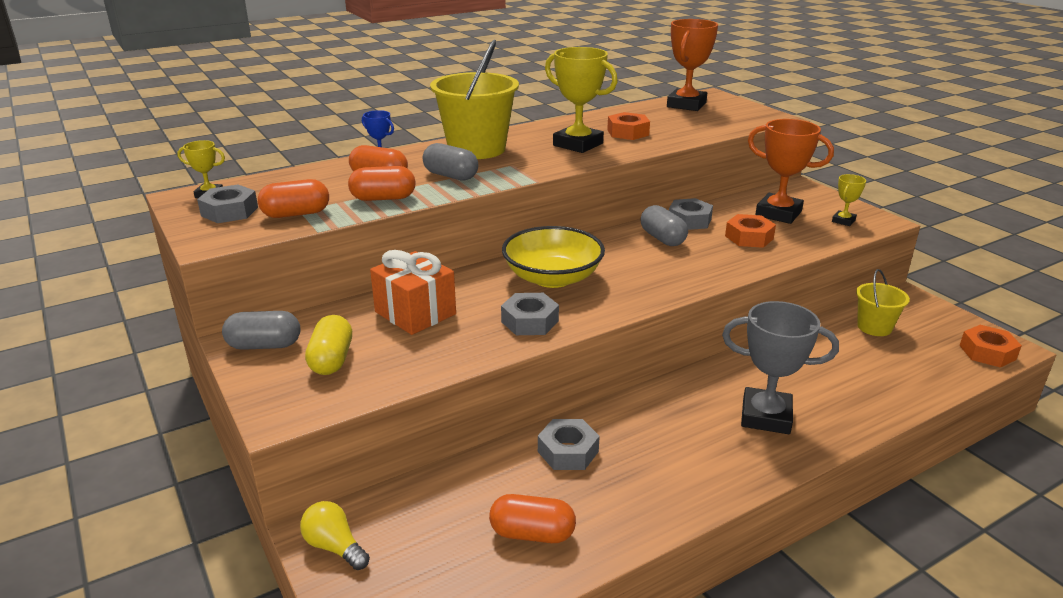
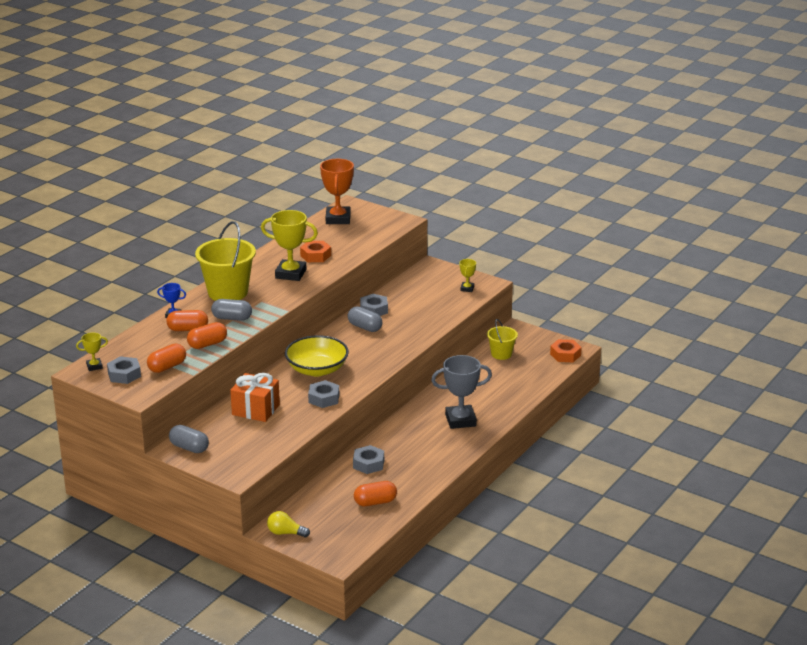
camera: 25 degrees left, 0 degrees up
grey capsule [222,311,300,350] -> grey capsule turned 60 degrees clockwise [169,425,209,453]
yellow capsule [305,315,352,375] -> none
orange nut [725,214,776,248] -> none
orange trophy [748,119,834,224] -> none

